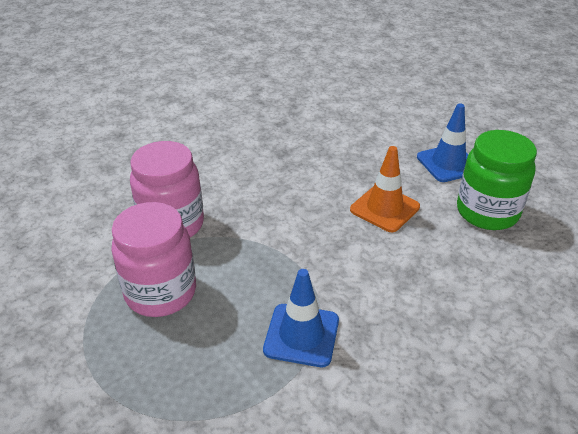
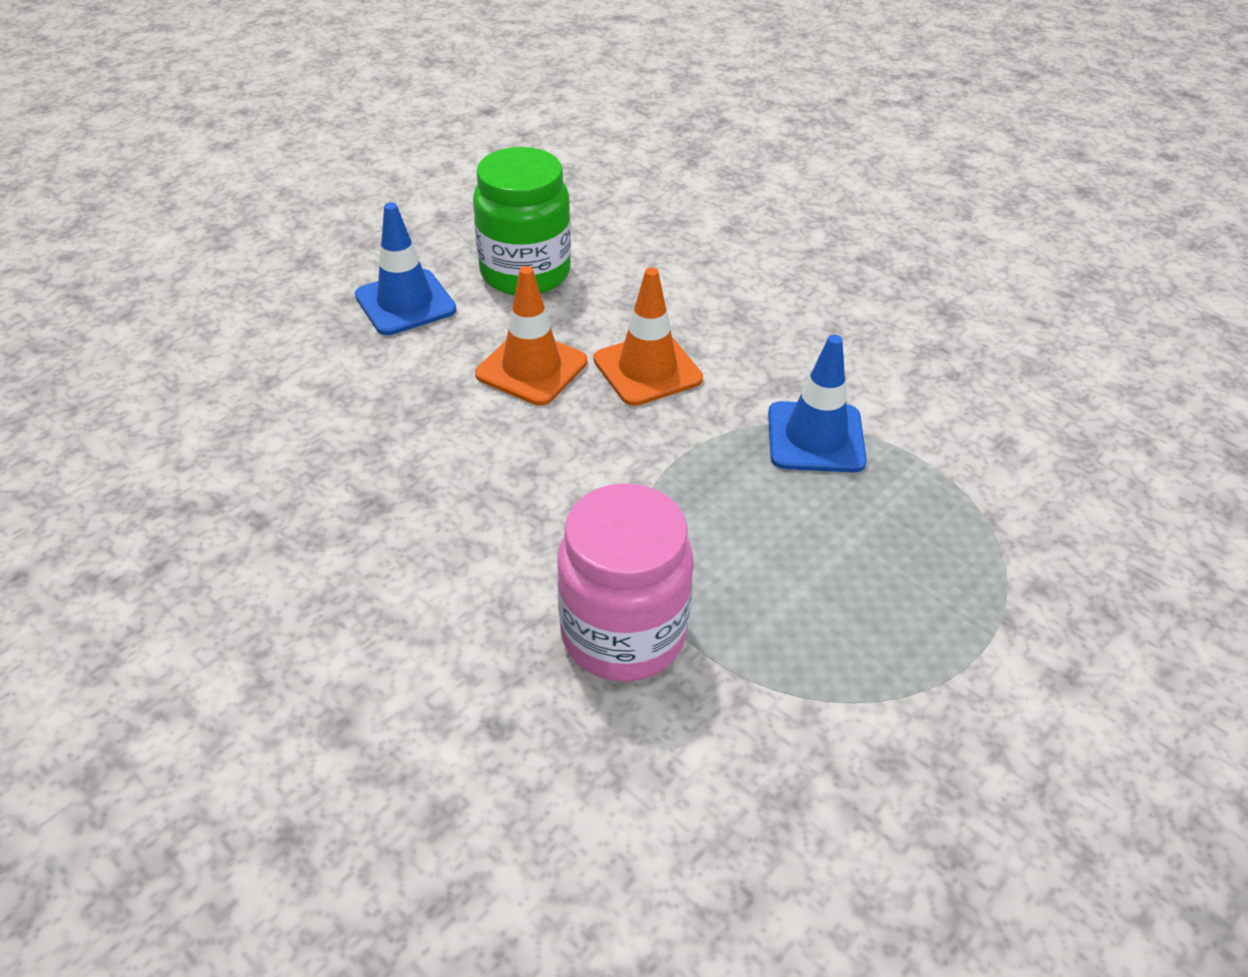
camera: 100 degrees left, 5 degrees up
pink jar [111,202,196,317] -> none
none -> orange traffic cone [594,268,703,406]

